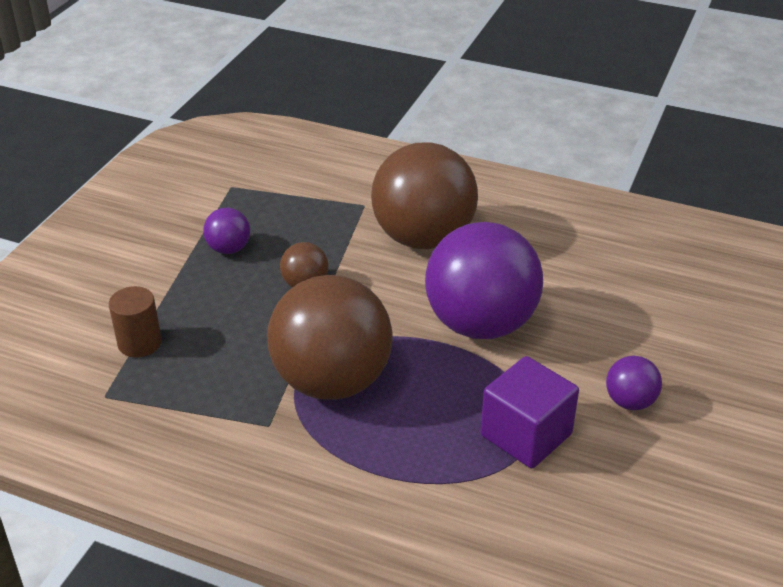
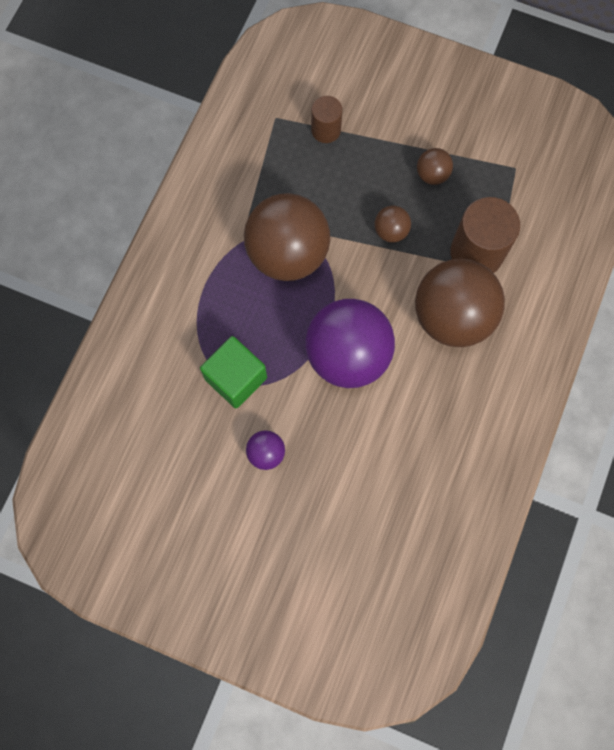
camera: 90 degrees right, 35 degrees up
purple ball [203,208,250,254] -> brown ball [417,148,453,185]
purple cube [481,356,579,468] -> green cube [200,336,267,408]
none -> brown cylinder [450,197,520,273]

